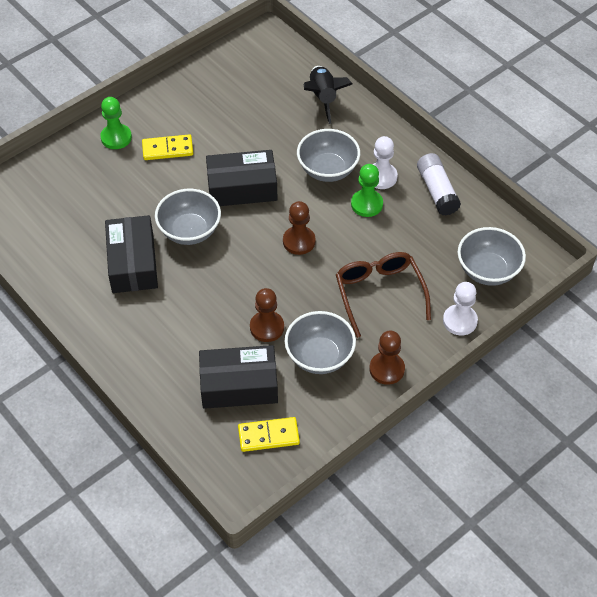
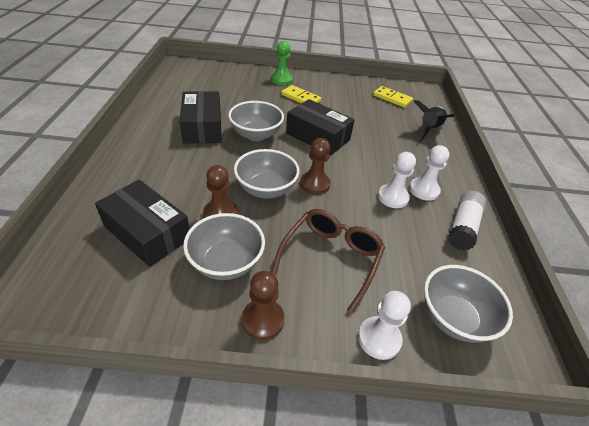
camera: 40 degrees right, 10 degrees down
black box [105,215,158,293] -> black box turned 45 degrees counterclockwise [180,91,222,144]
yellow domino [238,417,300,452] -> yellow domino moved to [373,86,413,108]
grey bowl [297,129,360,182] -> grey bowl moved to [234,149,299,199]
green pawn [351,164,383,217] -> white pawn [378,152,416,208]

